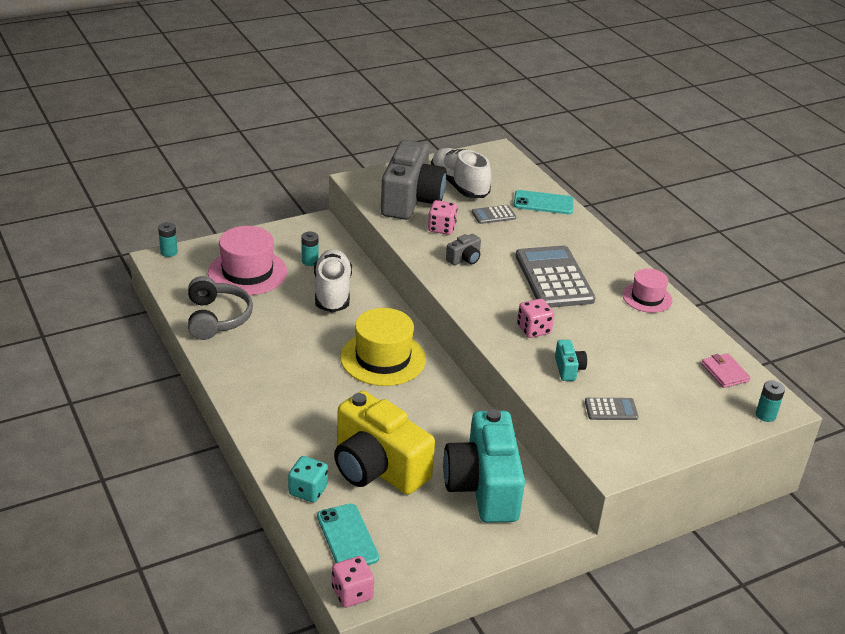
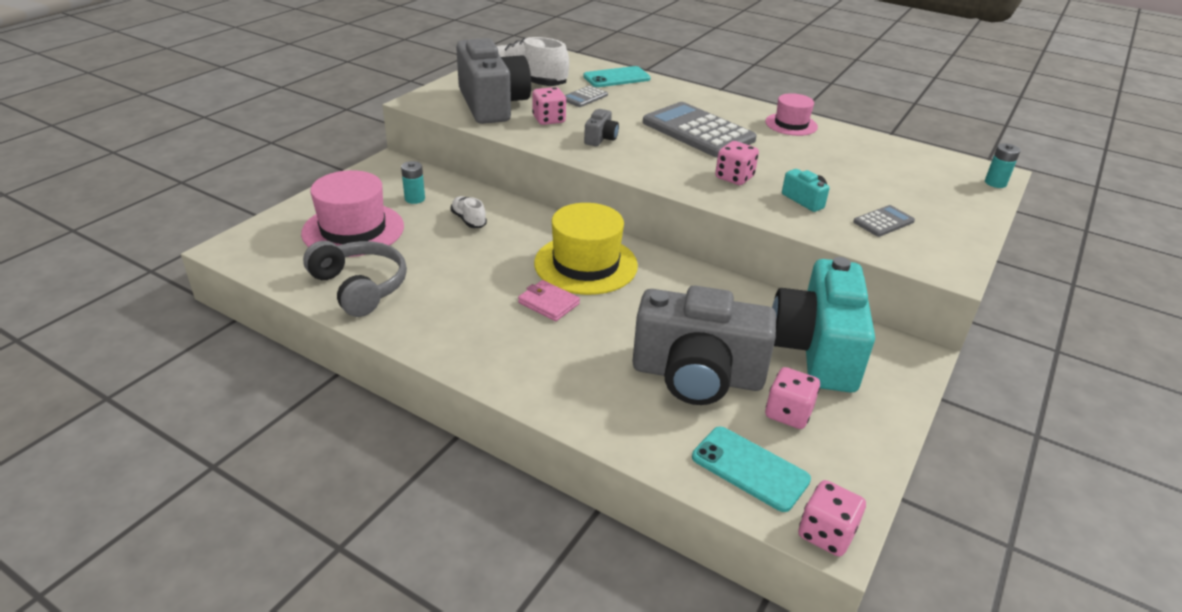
camera: 30 degrees left, 0 degrees up
turquoise battery [158,222,178,257] -> none
turquoise dice [288,456,328,503] -> none
white shoe [314,249,352,313] -> white shoe [451,196,487,228], size x0.49
yellow camera [334,391,435,495] -> grey camera [633,286,776,405]
turquoise camera [443,409,525,523] -> turquoise camera turned 45 degrees clockwise [772,257,875,393]
pink wallet [701,353,751,388] -> pink wallet moved to [518,280,580,321]
none -> pink dice [765,367,820,429]

